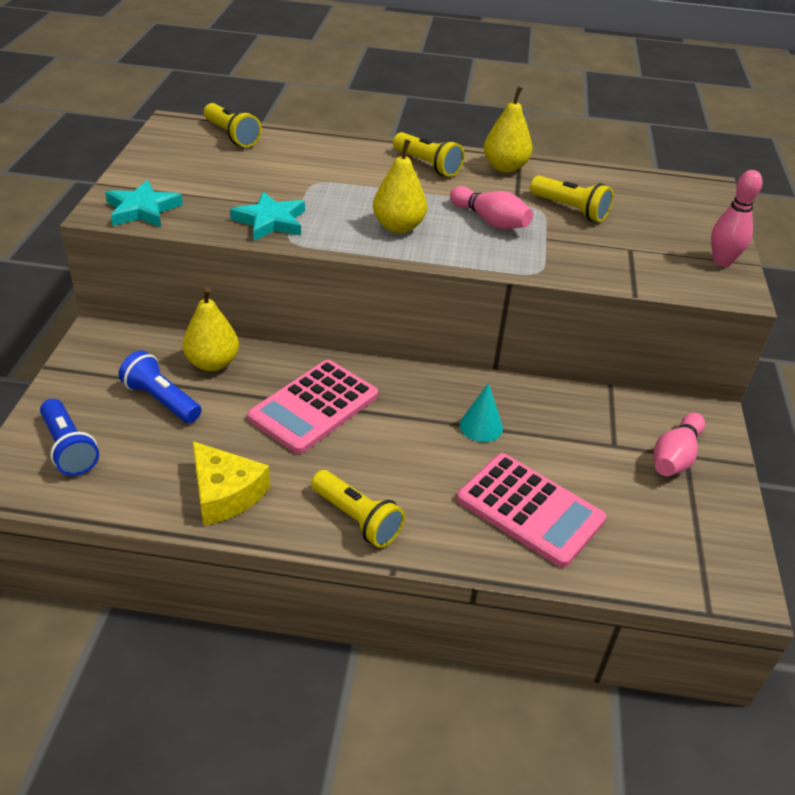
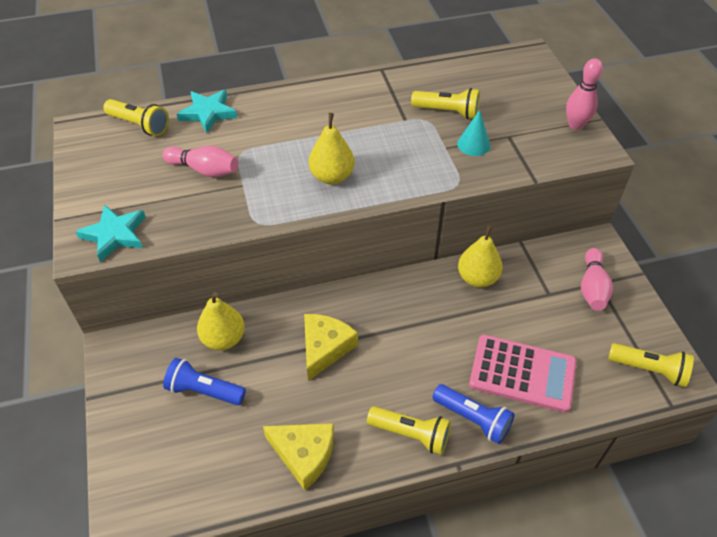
camera: 20 degrees left, 10 degrees up
blue flashlight [40,399,99,476] -> blue flashlight moved to [432,384,515,444]
turquoise star [230,192,305,241] -> turquoise star moved to [177,90,237,133]
pink calculator [247,360,378,454] -> yellow cheese [304,314,358,381]
yellow flashlight [393,132,465,177] -> yellow flashlight moved to [608,343,694,387]
pink bowling pin [450,186,533,229] -> pink bowling pin moved to [162,146,238,177]
turquoise cone [460,383,503,442] -> turquoise cone moved to [457,110,490,156]
yellow pear [484,87,532,173] -> yellow pear moved to [458,226,503,287]

